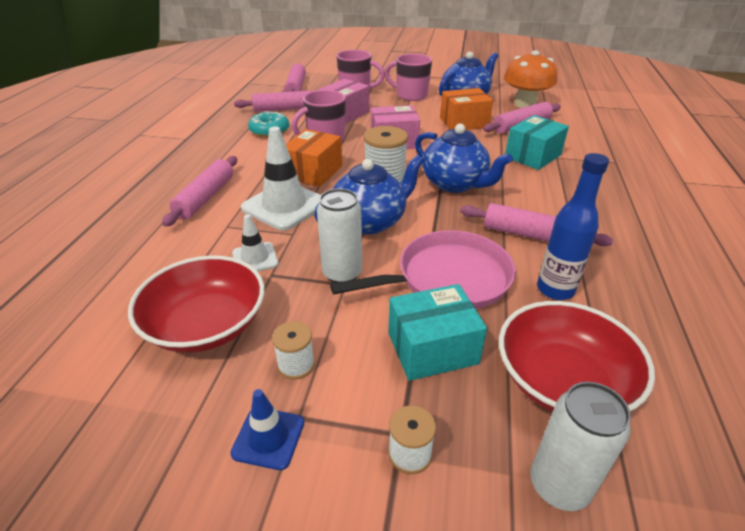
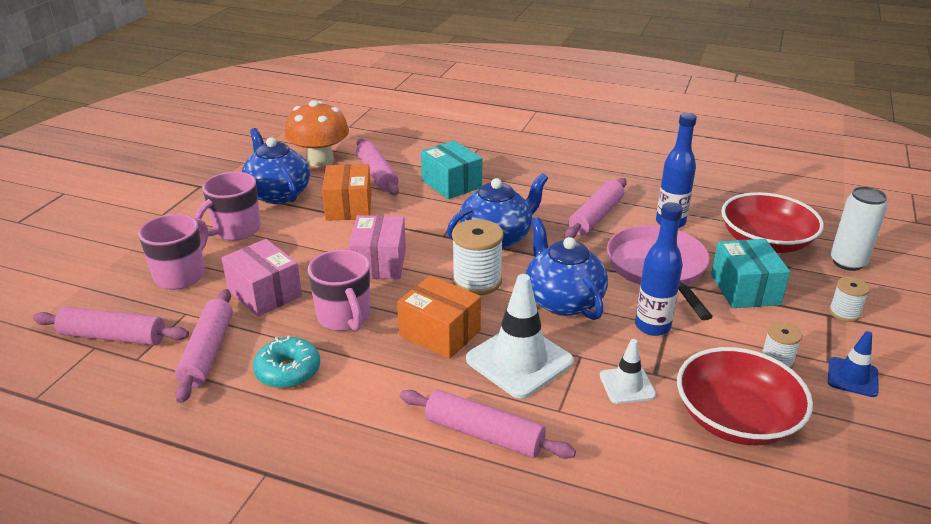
camera: 80 degrees left, 5 degrees down
white can [317,188,362,283] -> blue bottle [635,202,683,336]

